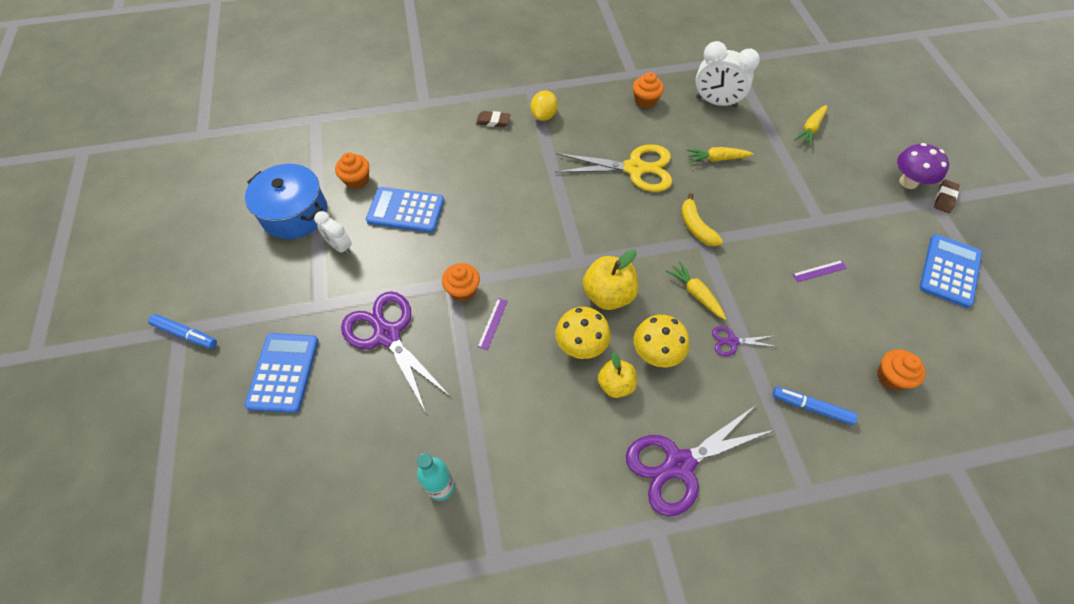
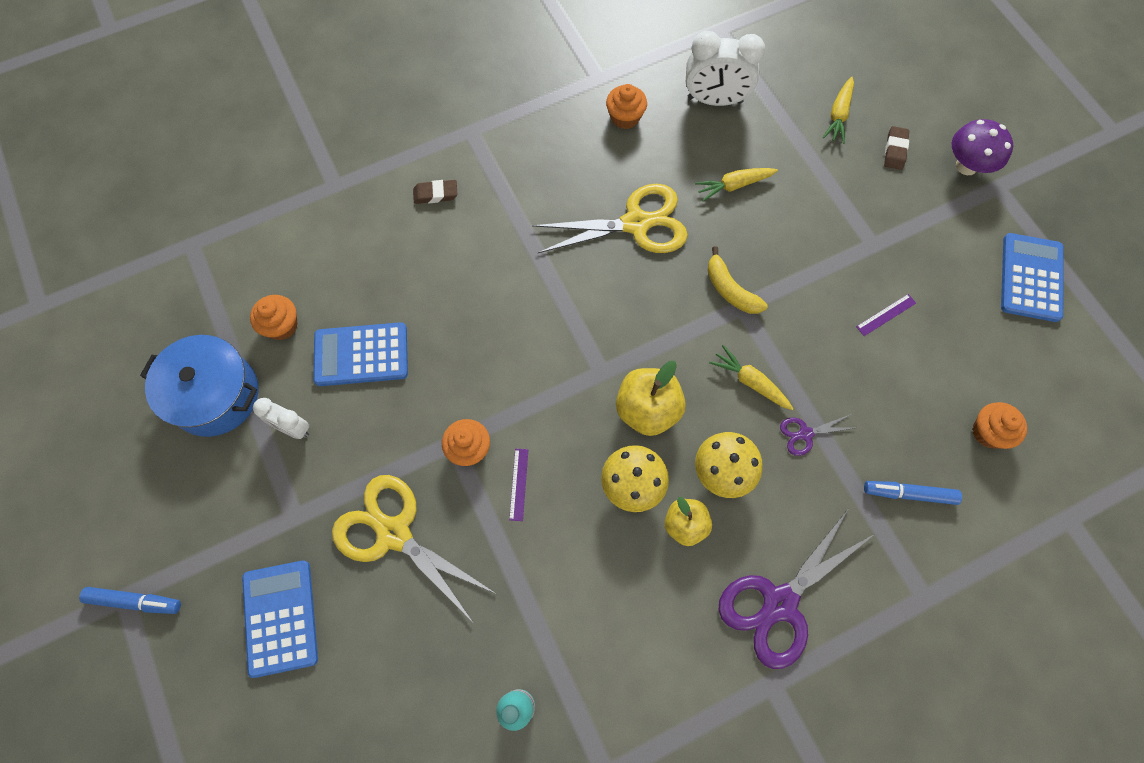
camera: 15 degrees left, 10 degrees up
purple scissors [341,291,451,413] -> yellow scissors [332,475,495,622]
yellow lemon [531,90,558,121] -> none
brown eraser [934,179,959,213] -> brown eraser moved to [884,126,909,170]

